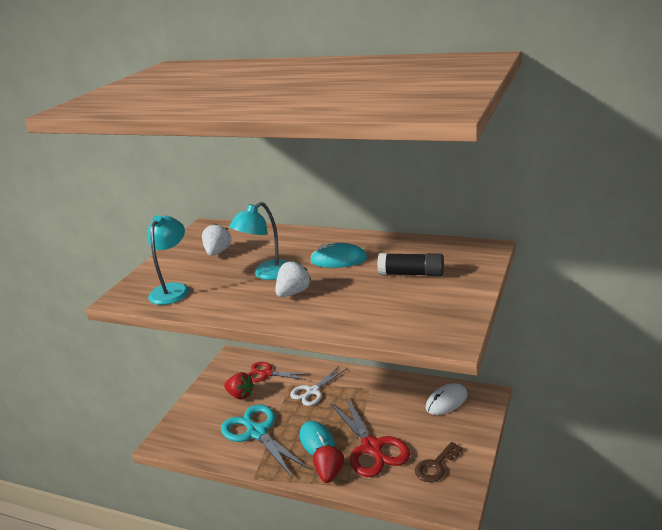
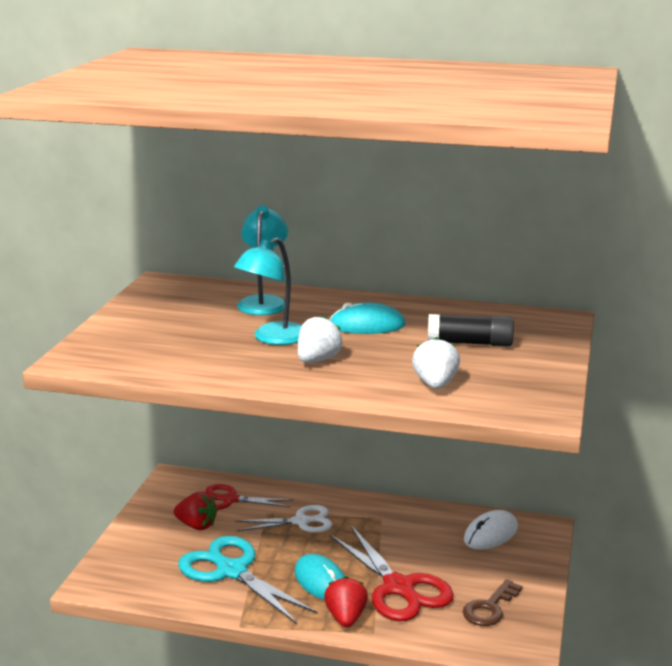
camera: 10 degrees left, 5 degrees down
turquoise lamp [148,215,189,305] -> turquoise lamp moved to [237,205,288,315]
white strawberry [202,223,231,256] -> white strawberry moved to [412,337,460,389]
white scissors [290,366,346,406] -> white scissors turned 135 degrees counterclockwise [235,505,332,533]

